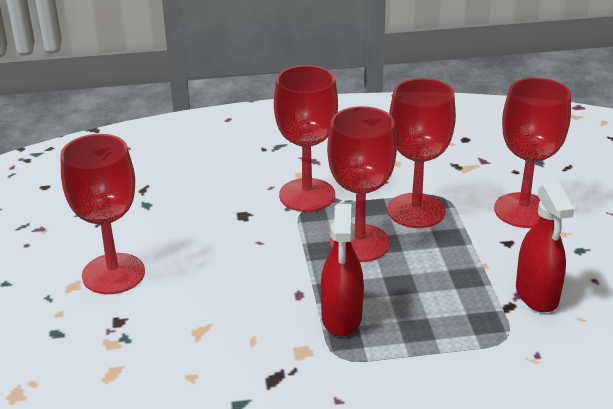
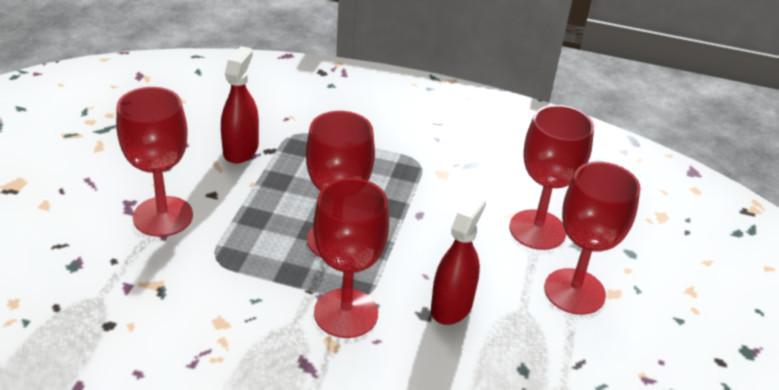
camera: 160 degrees left, 5 degrees up
red spray bottle [321,203,364,336] -> red spray bottle moved to [431,193,486,325]
red goblet [387,78,456,228] -> red goblet moved to [509,105,594,250]

